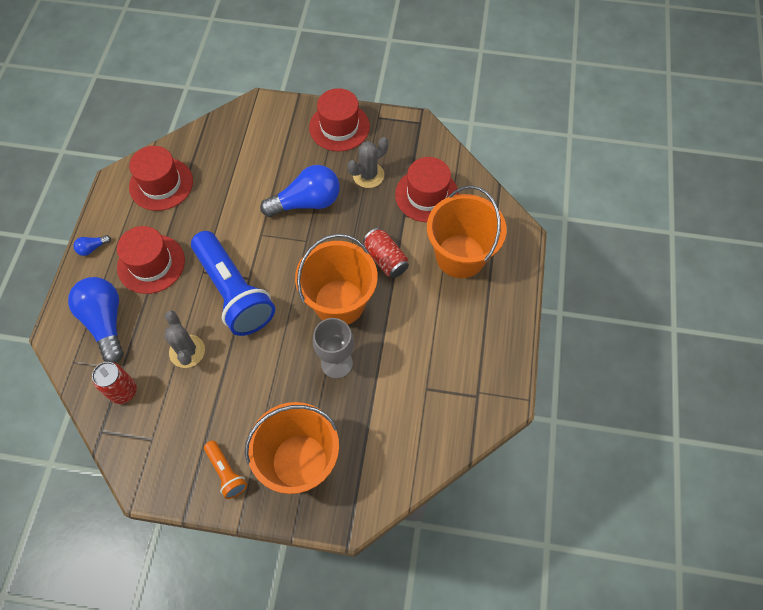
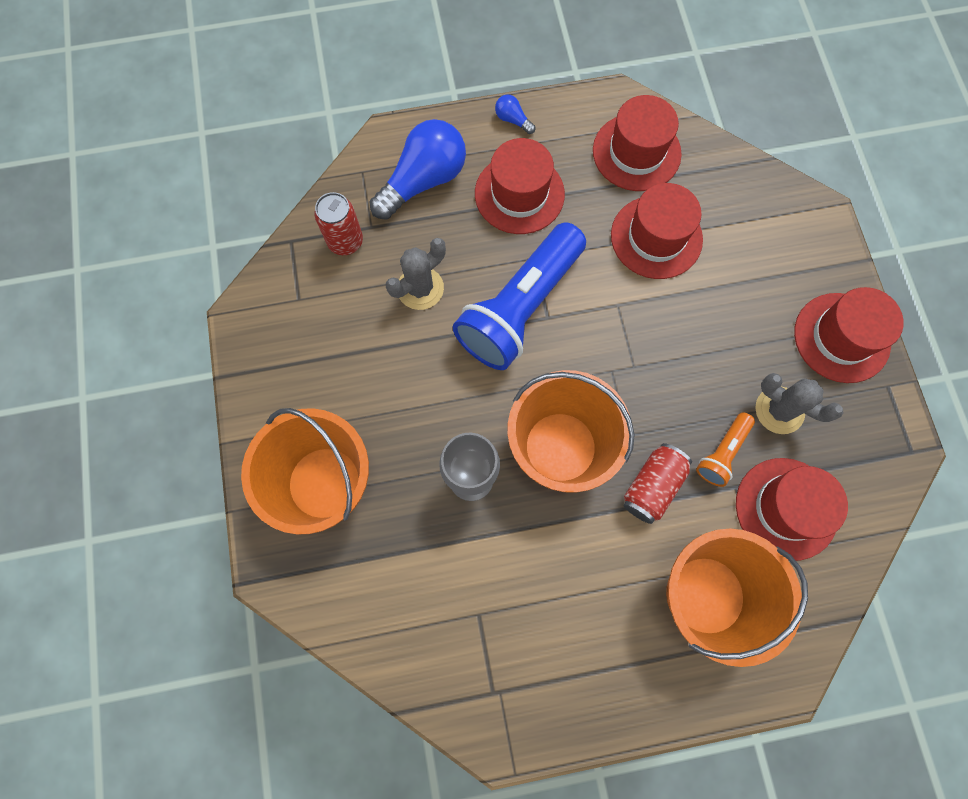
camera: 70 degrees right, 10 degrees up
orange flashlight [204,441,247,499] -> orange flashlight moved to [696,412,755,487]
blue light bulb [260,165,340,217] -> none
none -> red hat [611,183,703,279]

